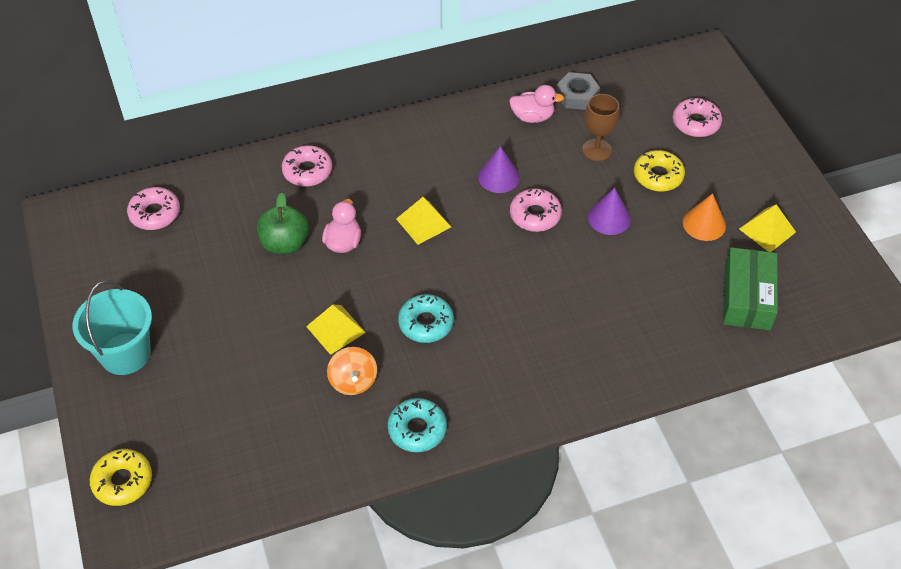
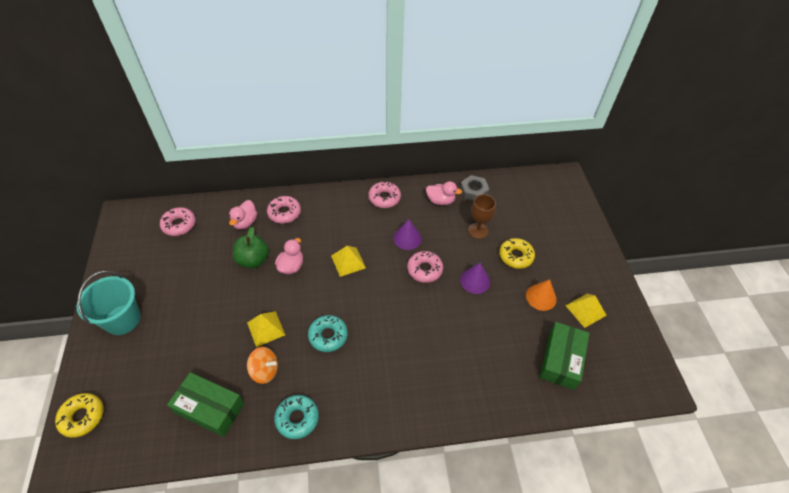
camera: 10 degrees right, 0 degrees up
orange spinning top [327,347,377,395] -> orange spinning top turned 75 degrees counterclockwise [247,347,278,384]
pink donut [673,98,722,137] -> pink donut moved to [368,182,401,208]
none -> green box [167,372,245,437]
none -> pink duck [229,200,257,229]

